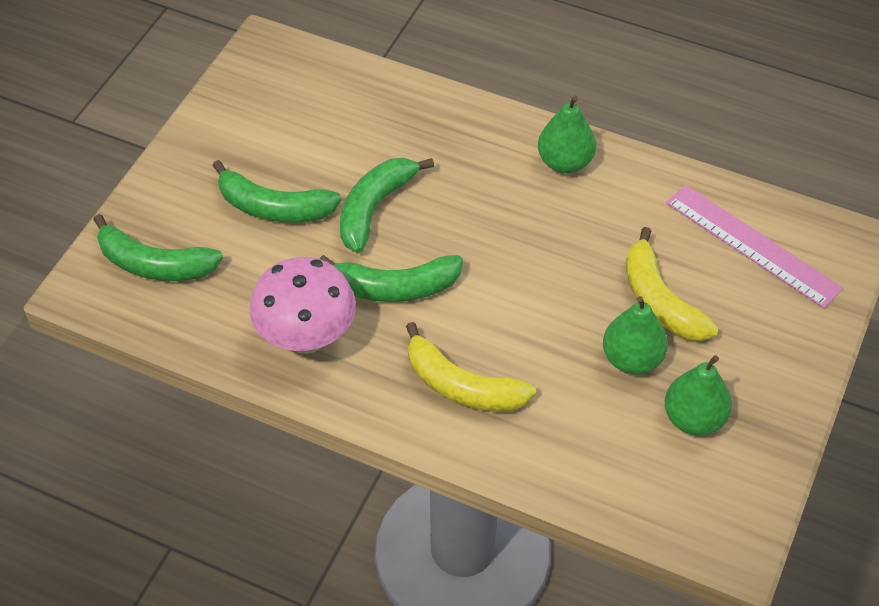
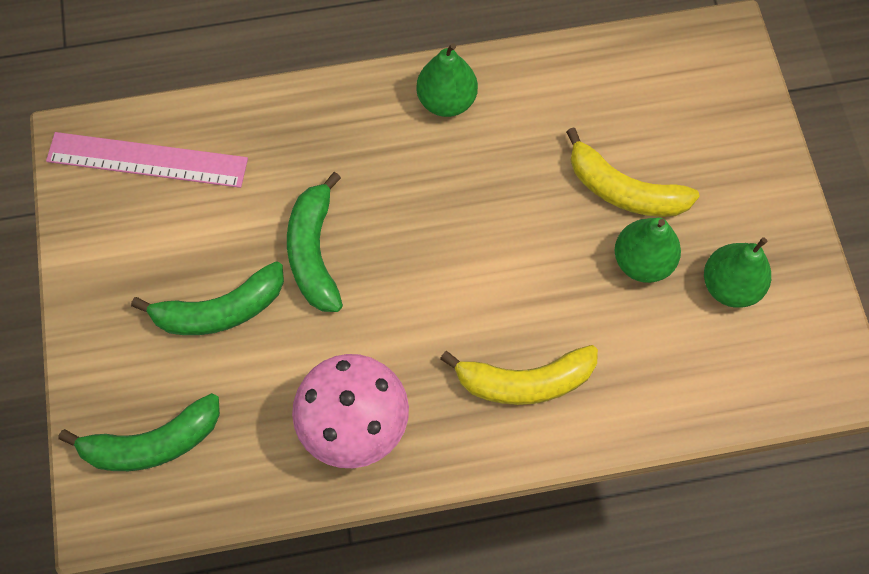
camera: 35 degrees left, 15 degrees up
green banana [319,255,463,302] -> none
pink ruler [666,185,843,308] -> pink ruler moved to [46,132,248,188]

